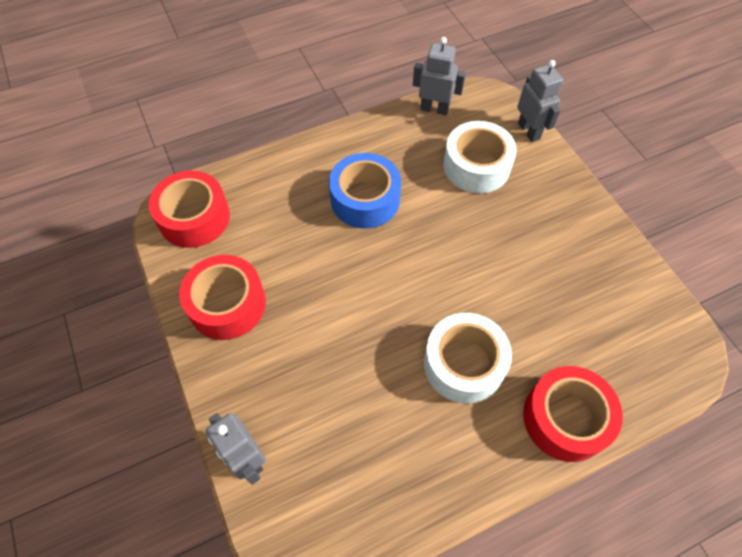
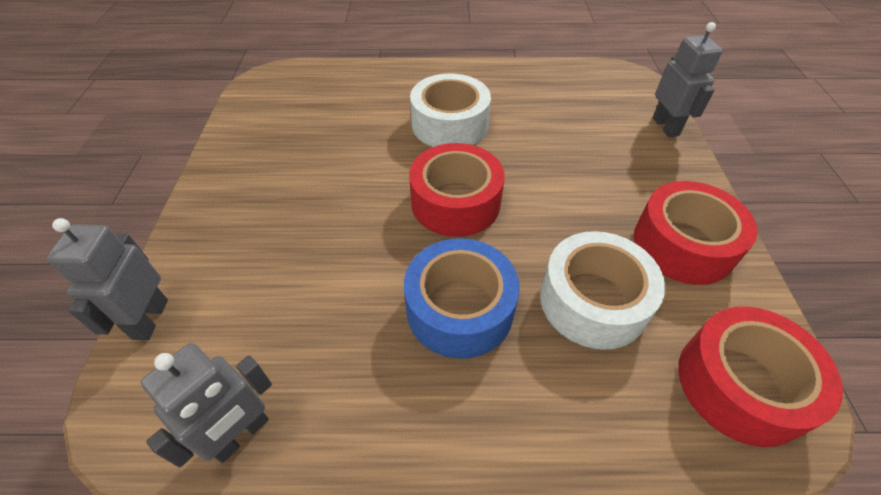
camera: 155 degrees left, 10 degrees down
grey robot [413,37,466,115] -> grey robot turned 90 degrees counterclockwise [141,343,272,468]
white tape [443,121,517,193] -> white tape moved to [540,231,665,350]
red tape [523,366,623,462] -> red tape moved to [409,143,505,237]

